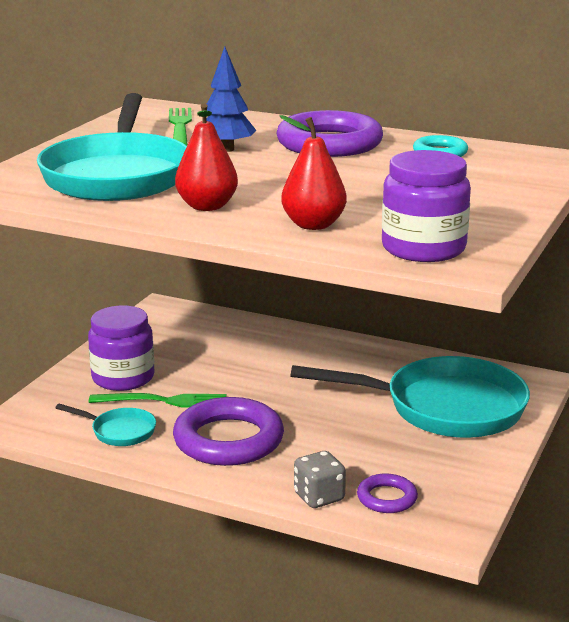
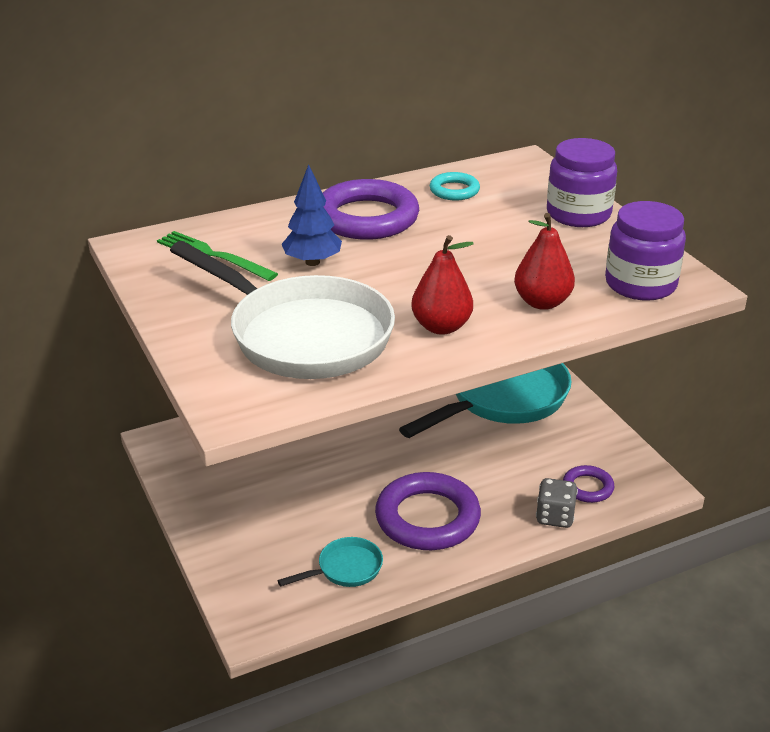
camera: 50 degrees left, 10 degrees up
turquoise pan [37,93,187,201] -> white pan [170,241,395,379]
purple jar [88,306,155,391] -> purple jar moved to [547,138,617,227]
green fork [89,393,226,408] -> none

